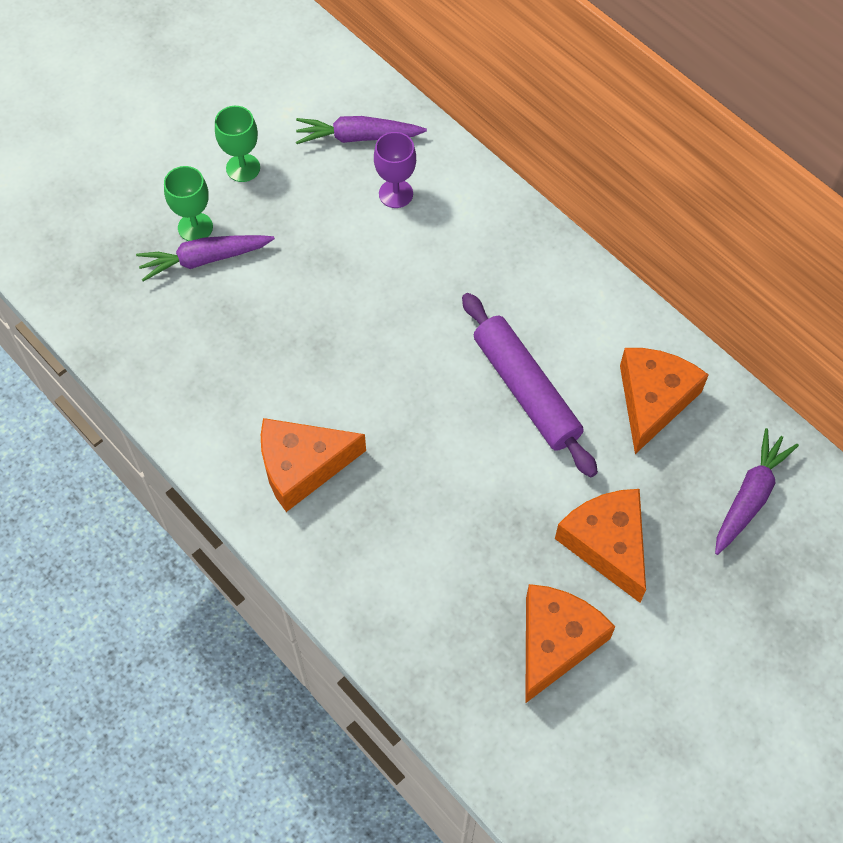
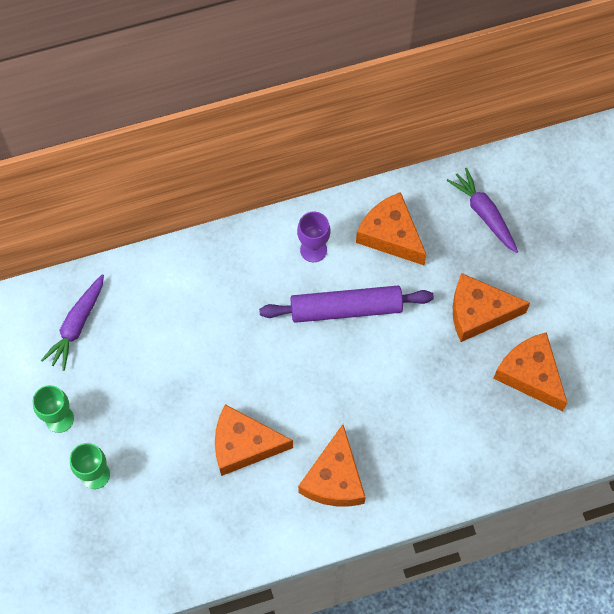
camera: 65 degrees left, 5 degrees up
purple carrot [136,235,275,281] -> none
purple goblet [374,132,416,208] -> purple goblet moved to [297,212,331,262]
none -> orange cheese [215,404,293,476]

